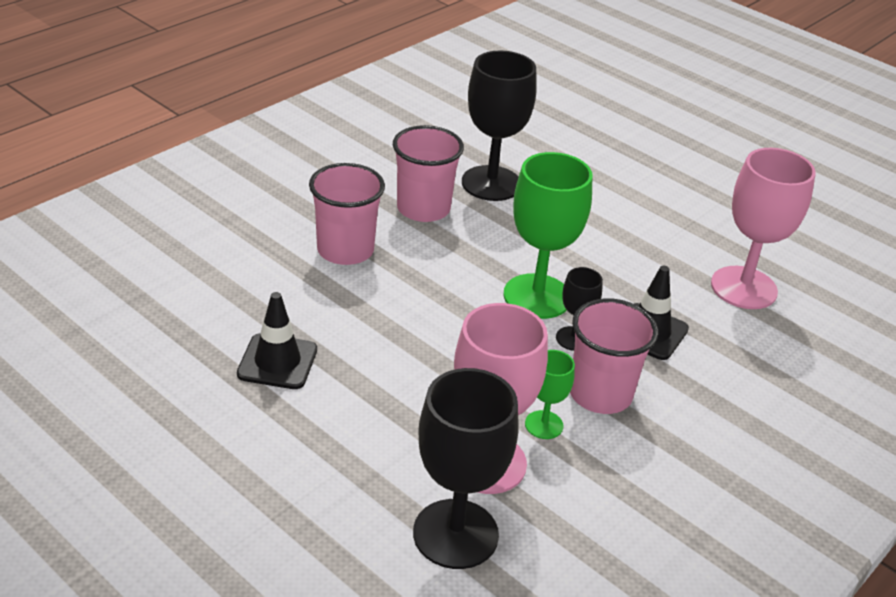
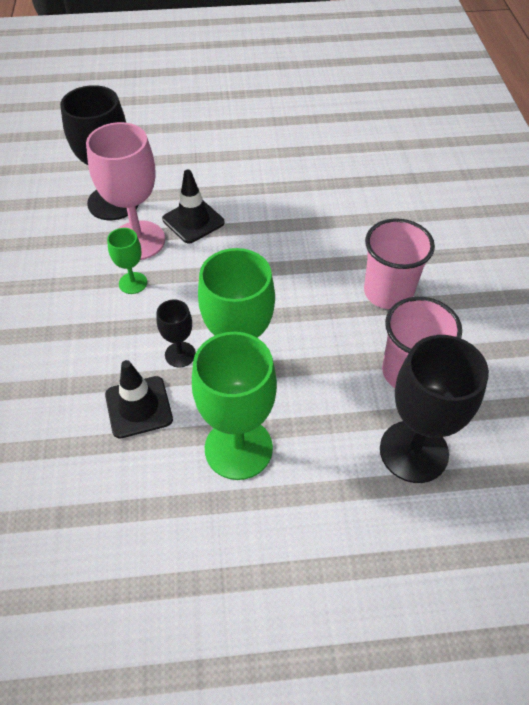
camera: 135 degrees right, 15 degrees up
black traffic cone [237,292,317,389] -> black traffic cone moved to [162,170,225,244]
pink cup [570,298,658,414] -> none
pink goblet [711,148,816,309] -> none
none -> green goblet [192,332,277,480]

